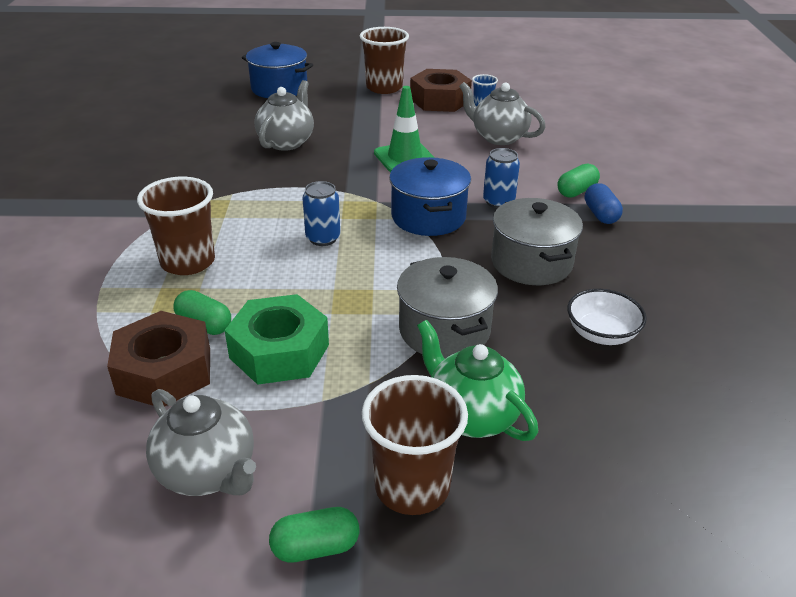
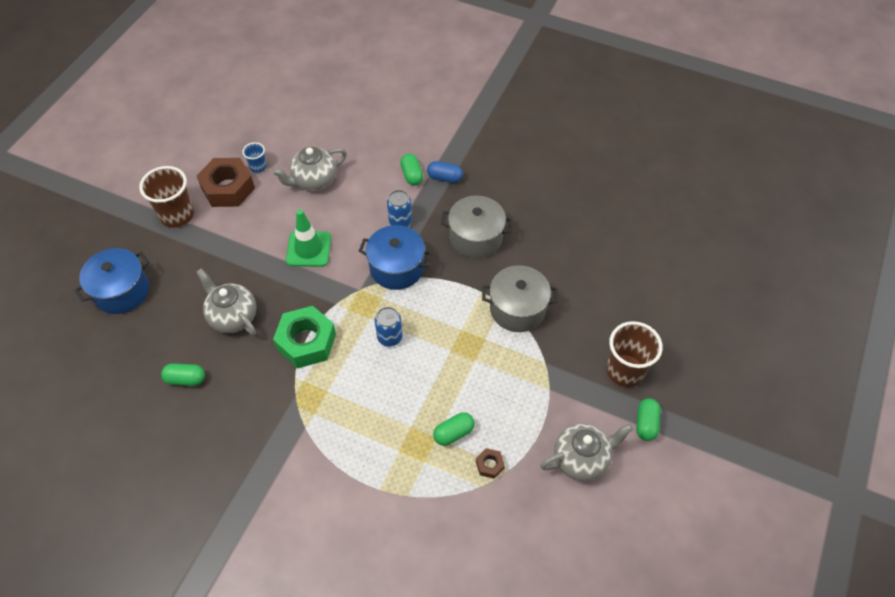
camera: 65 degrees left, 20 degrees up
brown nut [107,311,210,407] -> brown nut [476,448,505,479], size x0.44
brown cup [137,177,215,275] -> none
green nut [225,294,329,385] -> green nut moved to [273,306,336,368]
green teapot [417,320,538,441] -> none
white bowl [567,289,647,345] -> none
none -> green capsule [161,363,205,386]

